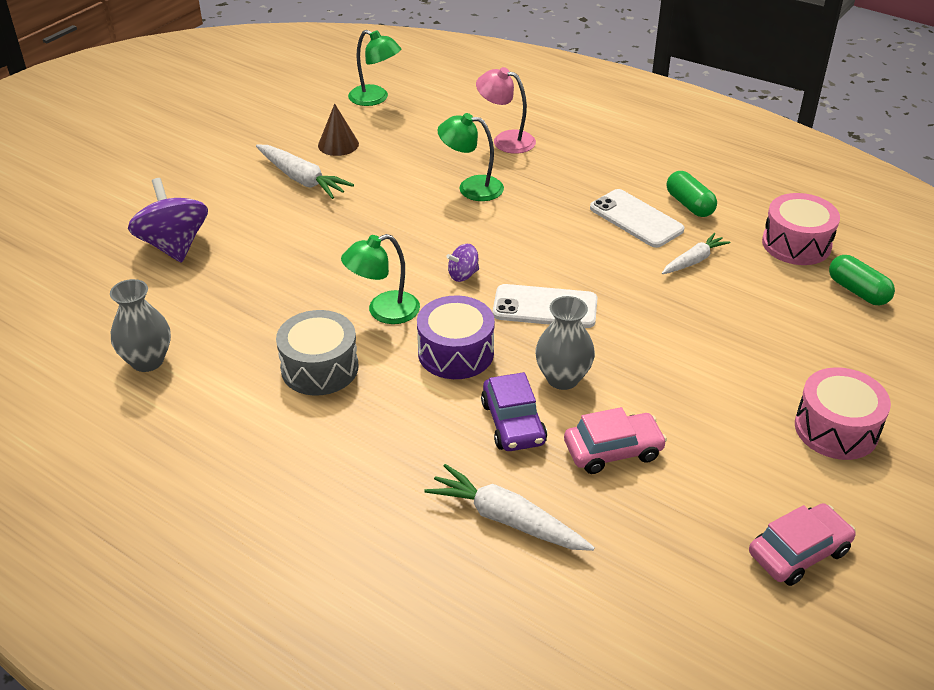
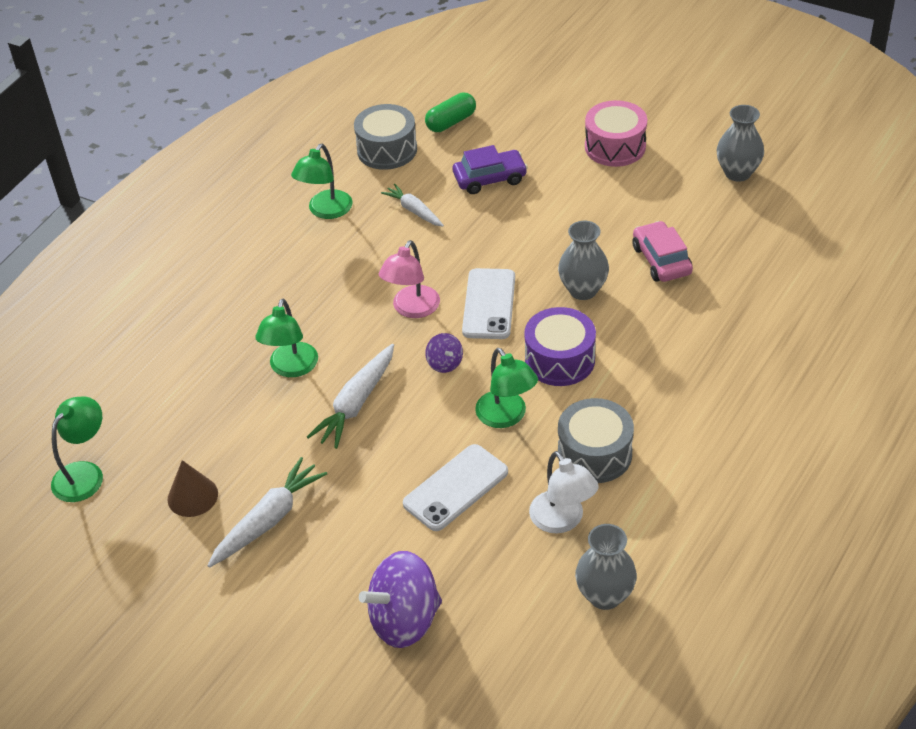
camera: 90 degrees left, 5 degrees up
white carrot [424,464,595,551] -> white carrot moved to [307,344,394,449]
pink lamp [476,67,536,154] -> pink lamp moved to [379,240,440,318]
purple car [481,372,547,451] -> purple car moved to [453,145,528,194]
white phone [590,189,684,248] -> white phone moved to [403,444,508,531]
green capsule [667,171,717,217] -> green lamp [291,144,353,219]
pink car [749,503,856,586] -> grey vase [717,105,764,182]
pink drum [762,193,840,265] -> grey drum [354,104,417,170]
none -> white lamp [529,451,598,533]

